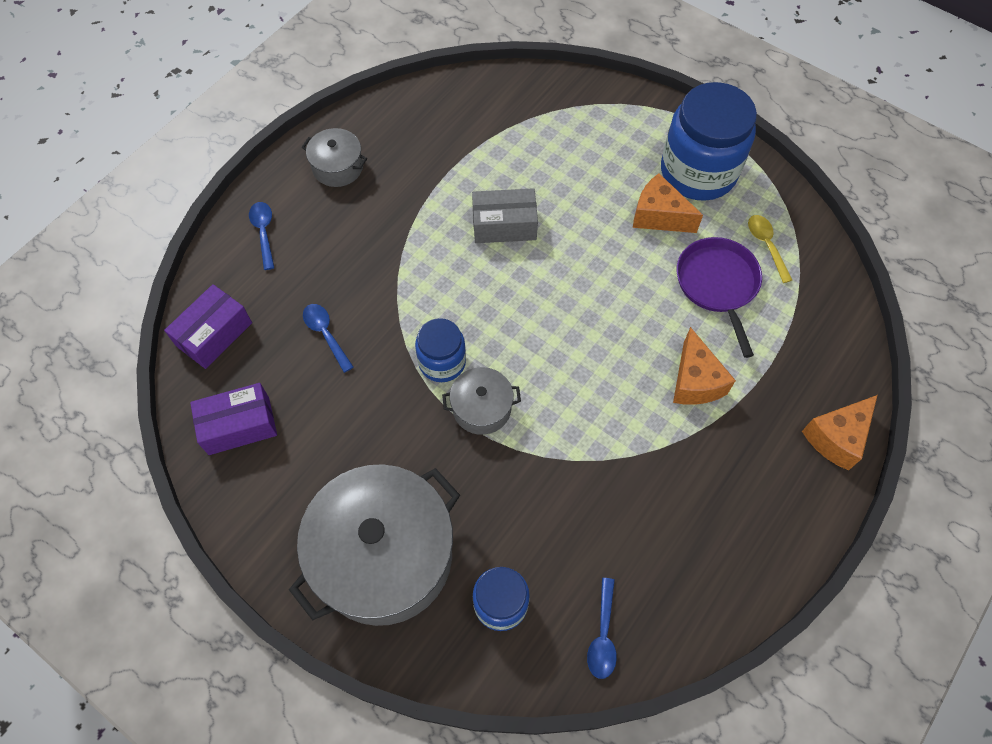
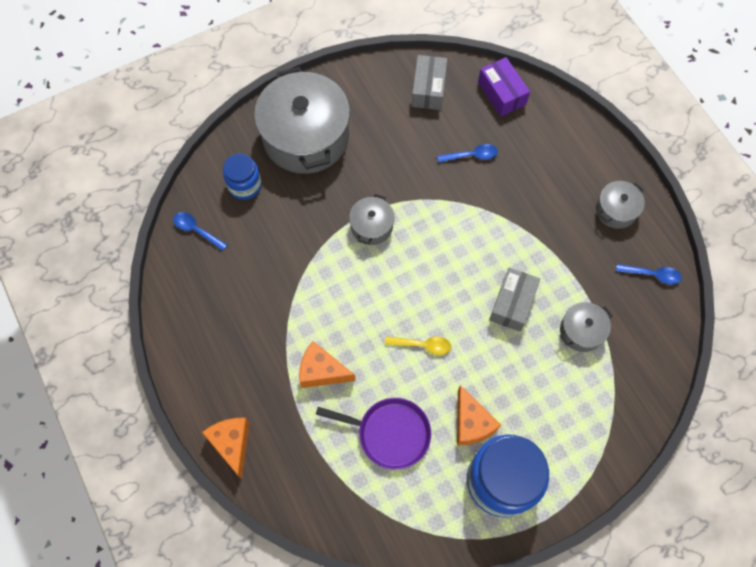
camera: 115 degrees right, 5 degrees up
purple box [190,383,277,455] -> grey box [412,55,447,110]
blue spoon [249,202,275,270] -> blue spoon moved to [616,264,682,285]
blue jar [415,318,466,382] -> none
orange cheese [633,173,703,233] -> orange cheese turned 105 degrees clockwise [457,385,501,445]
yellow spoon [748,215,792,283] -> yellow spoon moved to [385,336,451,355]
none -> grey pot [559,302,612,352]

